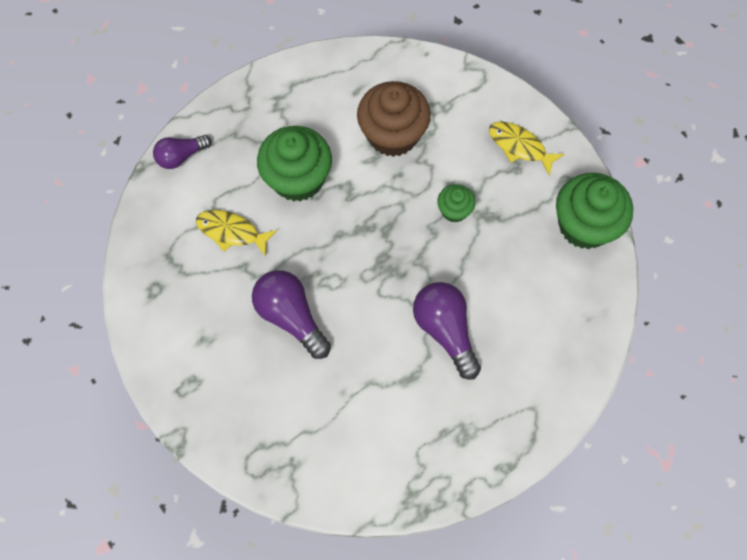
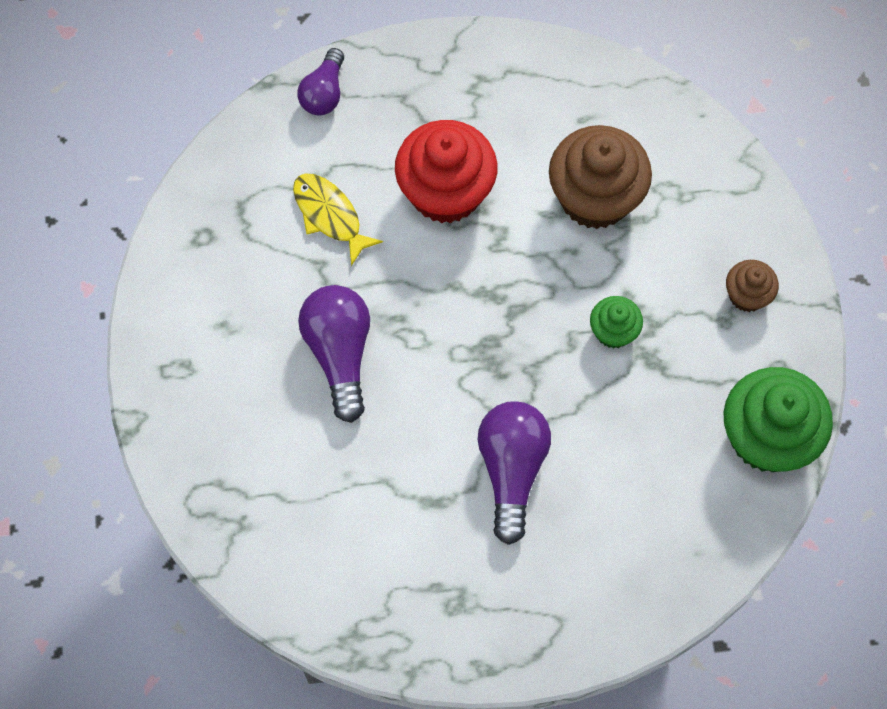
camera: 30 degrees right, 0 degrees up
purple light bulb [153,135,211,169] -> purple light bulb turned 75 degrees counterclockwise [297,48,344,115]
green cupcake [257,126,332,202] -> red cupcake [395,120,497,224]
yellow fish [489,122,564,176] -> brown cupcake [726,260,779,312]

